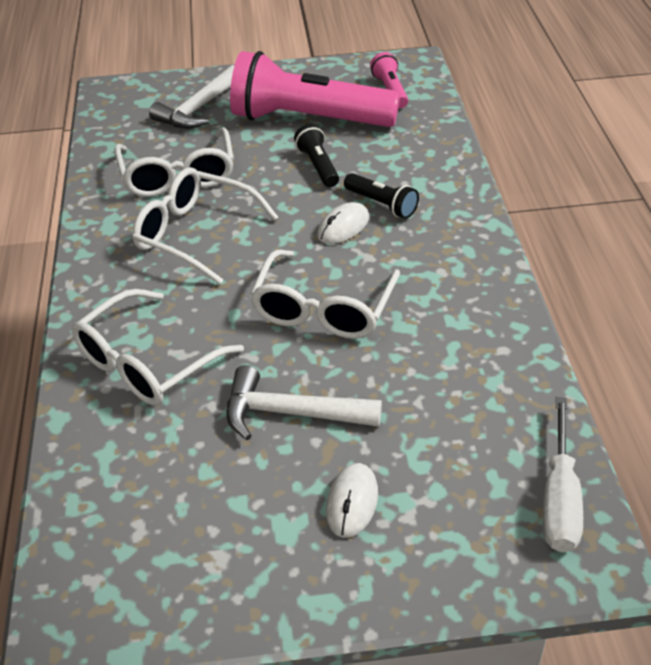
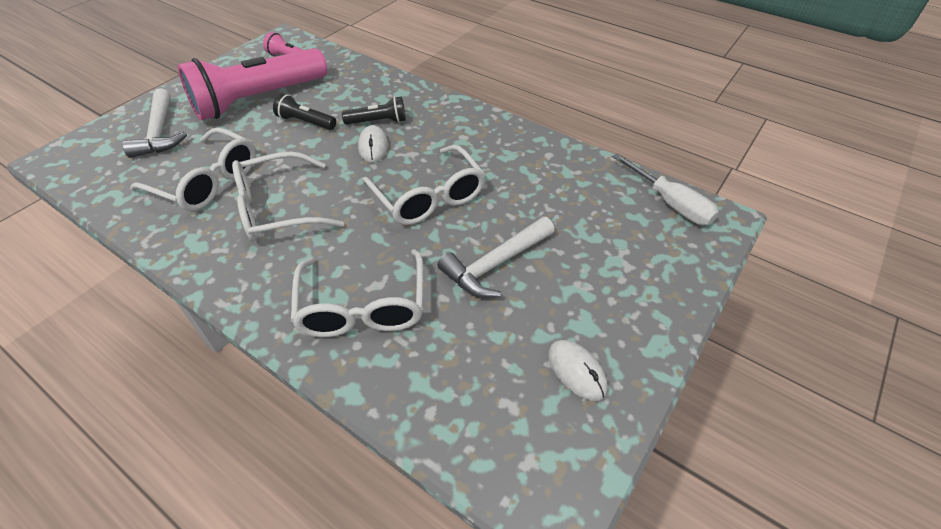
camera: 50 degrees left, 5 degrees up
white mouse [326,463,378,537] -> white mouse moved to [548,340,608,401]

